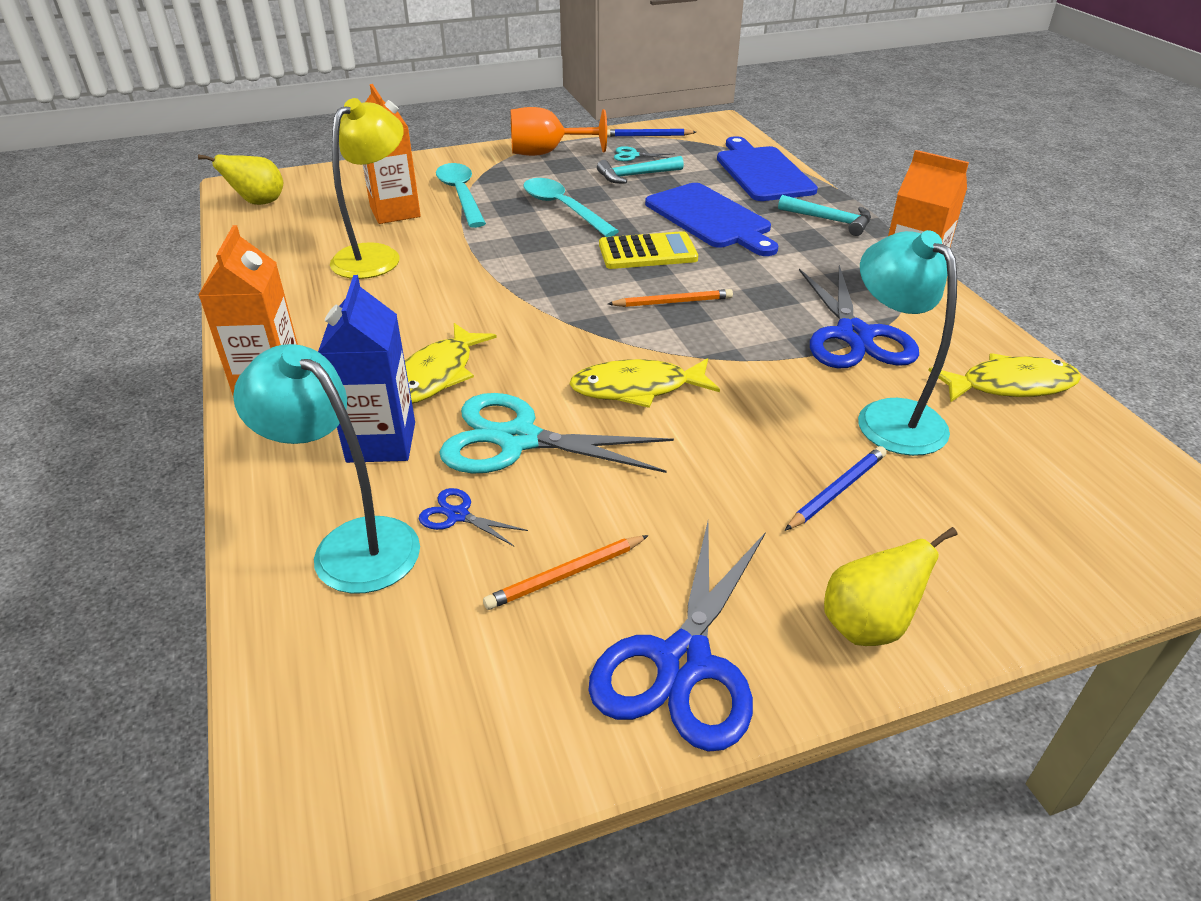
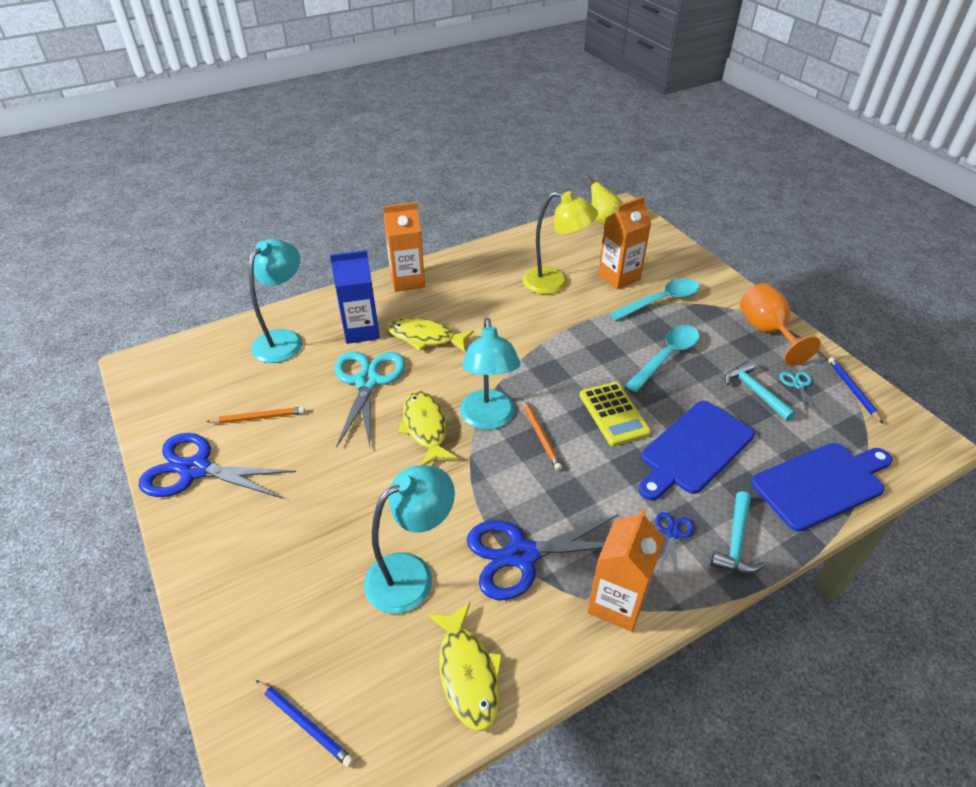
camera: 80 degrees right, 5 degrees up
blue scissors [419,488,528,546] -> blue scissors moved to [655,512,694,575]
orange pencil [483,535,649,610] -> orange pencil turned 120 degrees clockwise [206,407,305,424]
blue pencil [785,446,887,531] -> blue pencil moved to [256,680,354,767]
yellow pear [824,527,957,646] -> none
none -> turquoise lamp [460,318,520,430]

